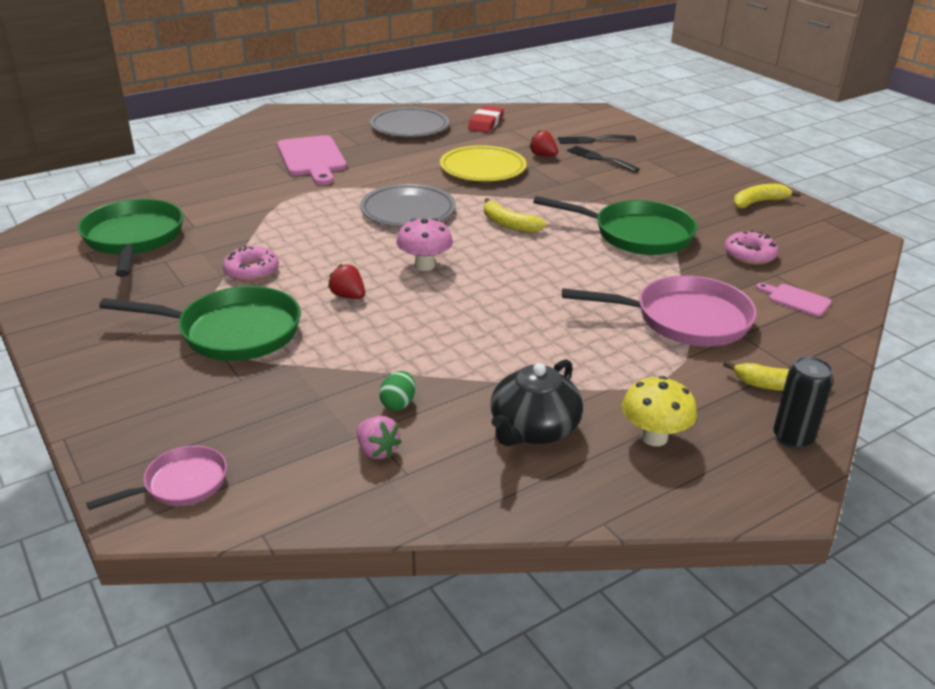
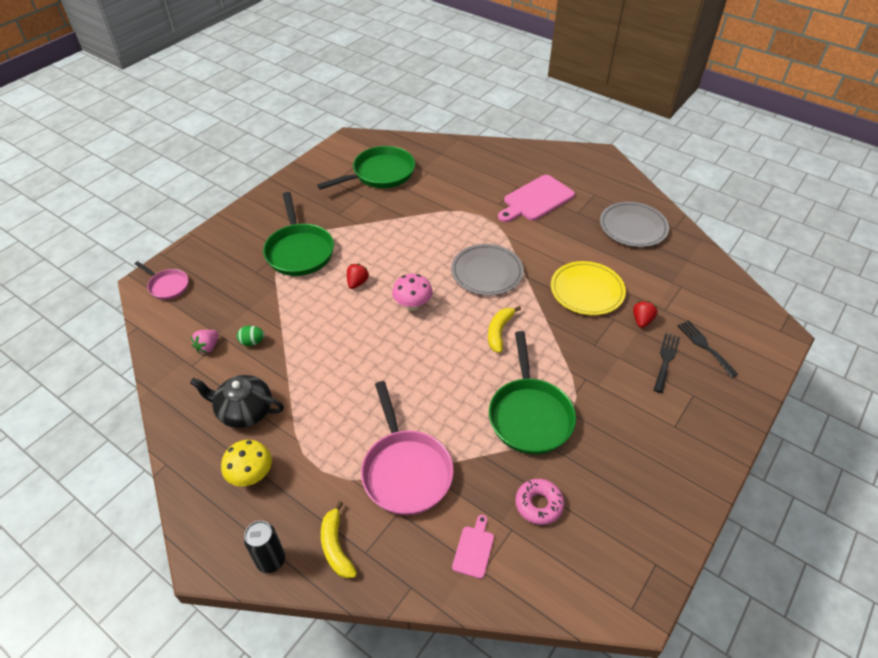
camera: 70 degrees right, 15 degrees up
pink donut [223,245,279,282] -> none
red eraser [468,106,504,133] -> none
yellow banana [734,184,801,208] -> none

